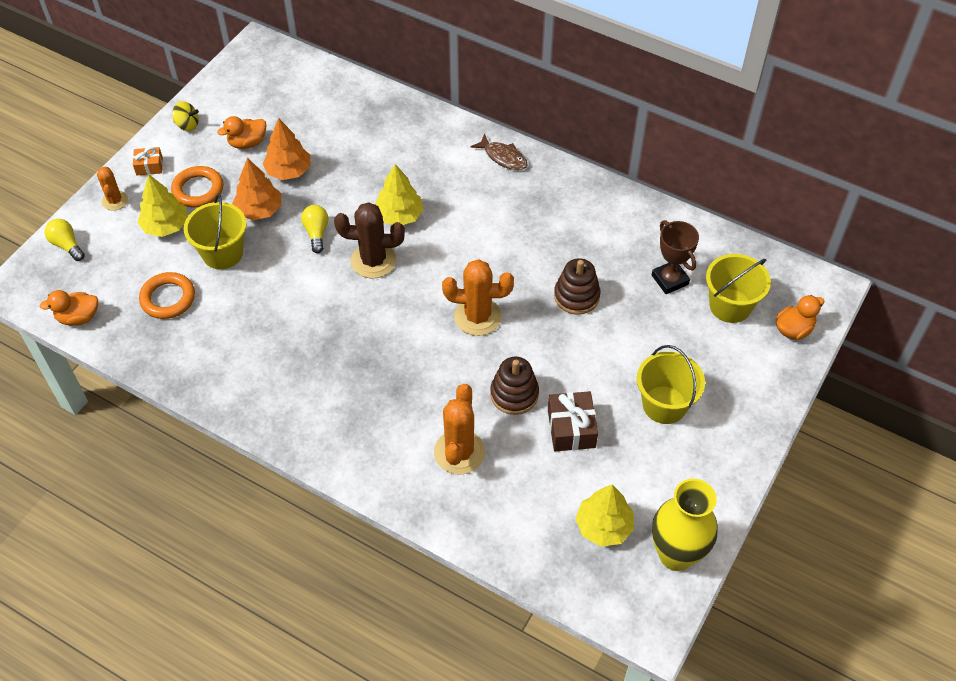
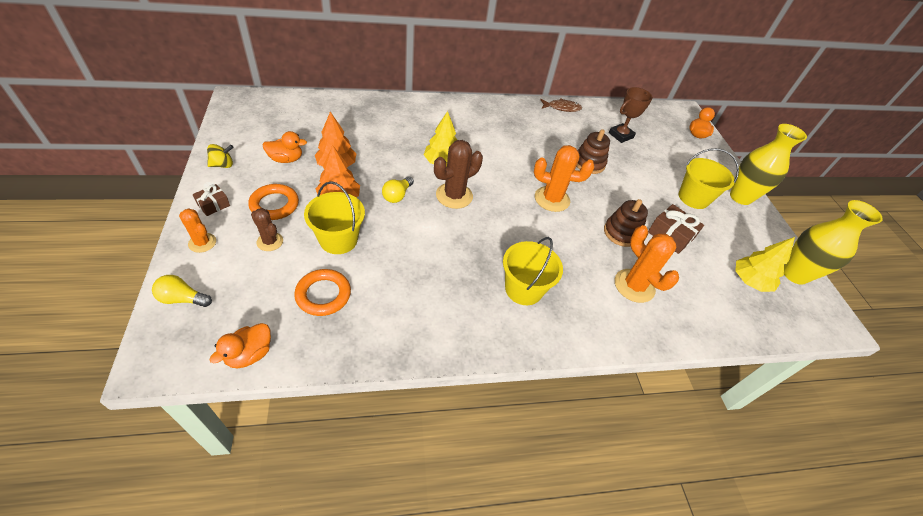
camera: 45 degrees left, 5 degrees down
orange gift [133,147,163,175] -> brown gift [192,184,230,216]
yellow tree [138,174,188,237] -> brown cactus [251,208,283,251]
orange duck [217,116,266,149] -> orange duck turned 120 degrees counterclockwise [262,131,307,163]
yellow light bulb [301,205,328,253] -> yellow light bulb turned 105 degrees counterclockwise [382,177,414,203]
orange cactus [442,259,514,336] -> orange cactus turned 45 degrees clockwise [534,145,594,212]
brown fish [470,134,528,170] -> brown fish moved to [540,98,582,112]
brown trophy [652,220,699,294] -> brown trophy turned 60 degrees counterclockwise [609,87,653,143]
yellow bucket [706,254,771,323] -> yellow bucket moved to [503,237,563,305]
none -> yellow vase [730,124,807,205]

